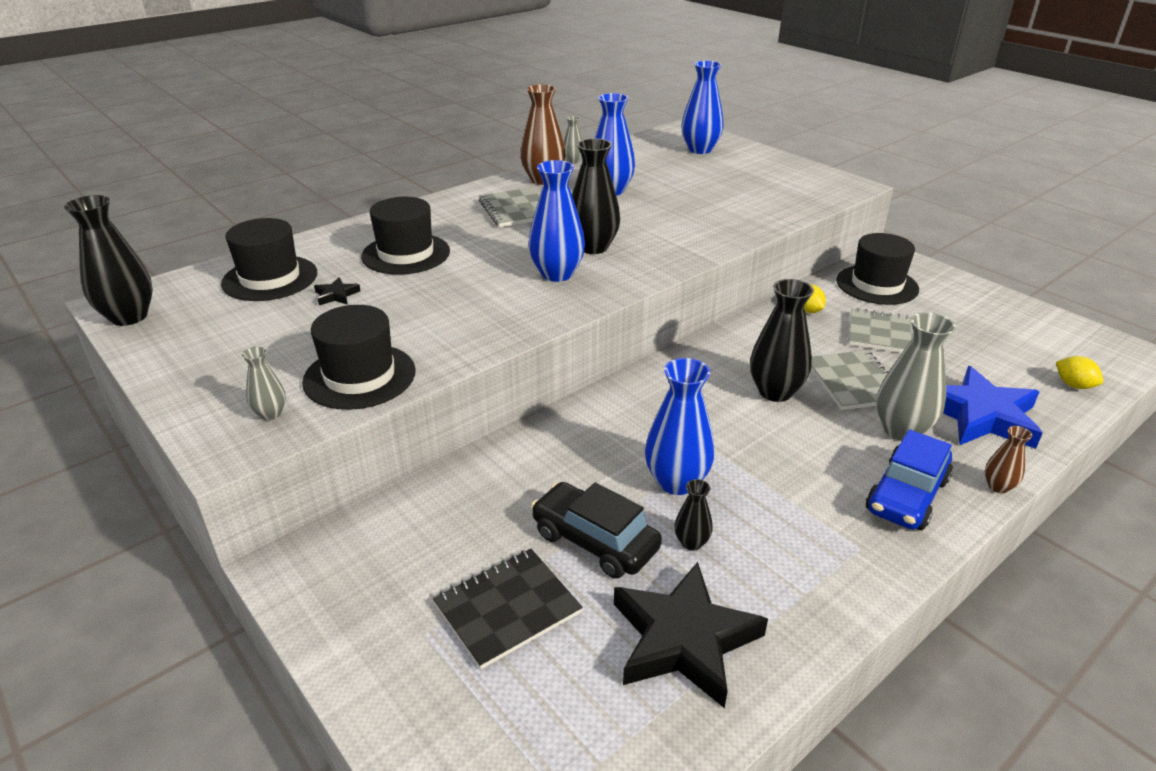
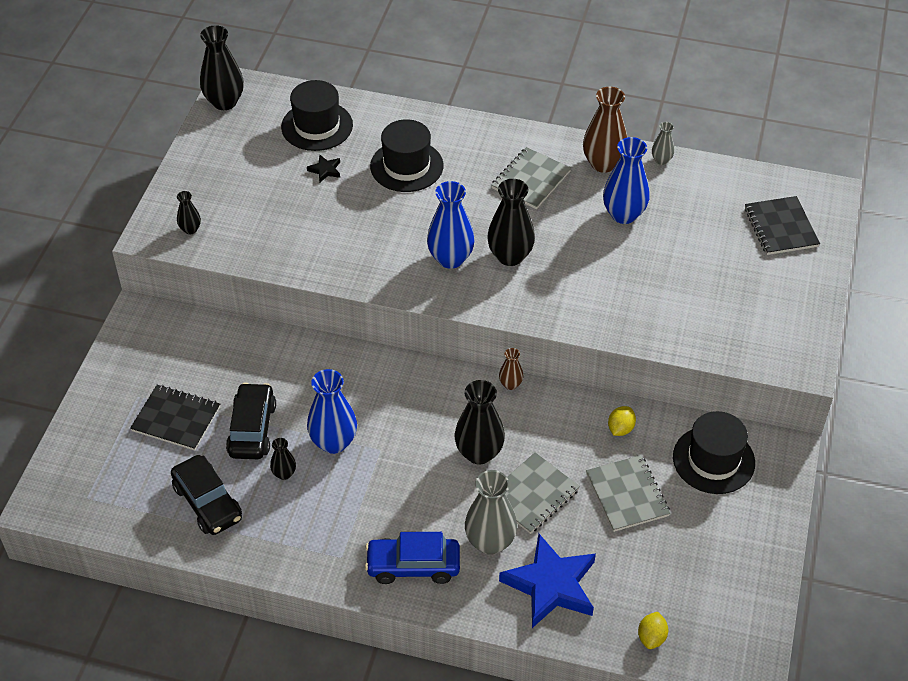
camera: 55 degrees right, 15 degrees up
grey vase [242,347,286,420] -> black vase [177,191,201,234]
black hat [302,305,416,410] -> none
black star [614,562,768,708] -> black car [171,455,242,535]
blue vase [681,61,724,154] -> black notebook [745,196,820,255]
brown vase [985,426,1032,493] -> brown vase moved to [499,348,523,390]

